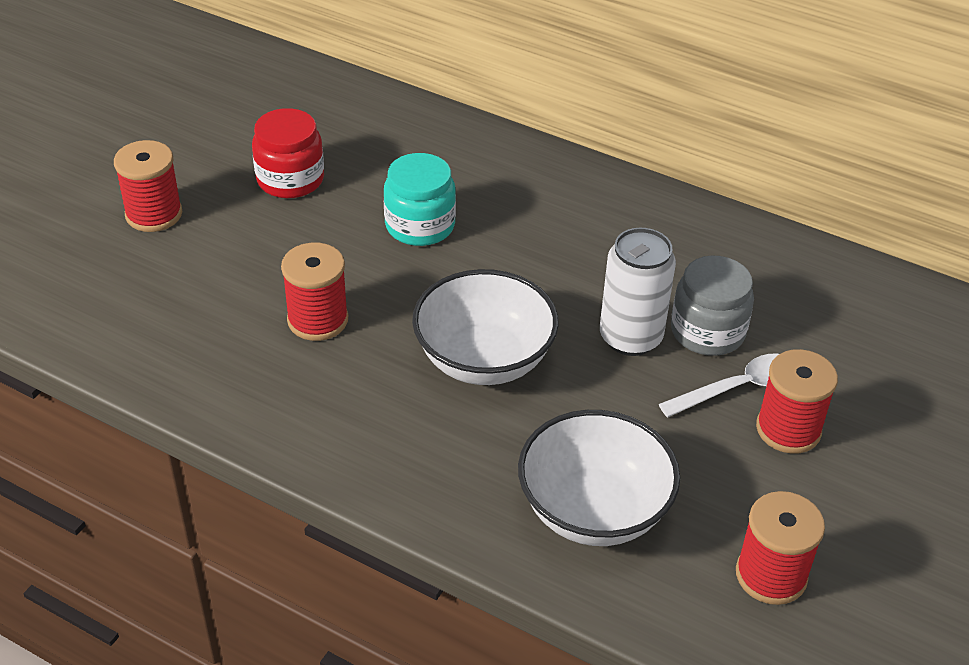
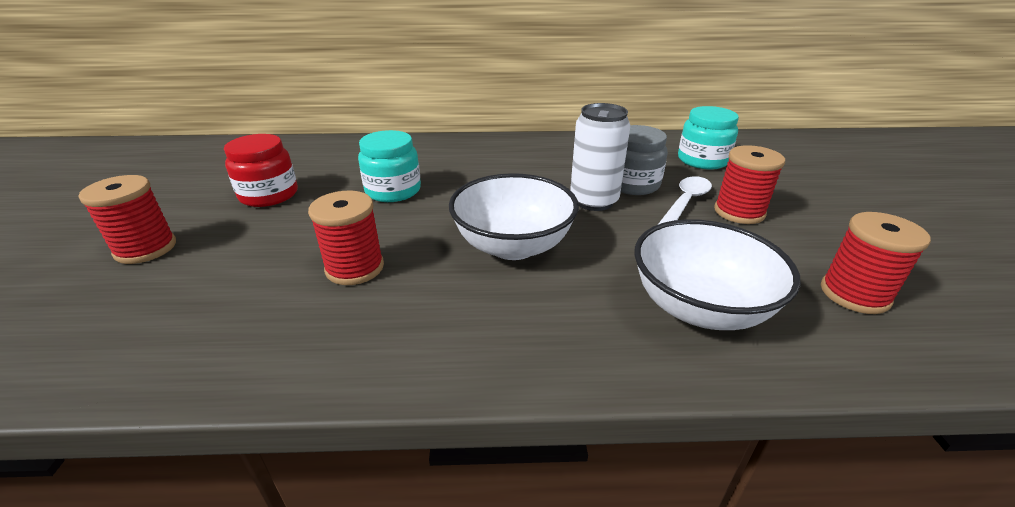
camera: 30 degrees left, 10 degrees down
none -> turquoise jar [678,106,739,170]

